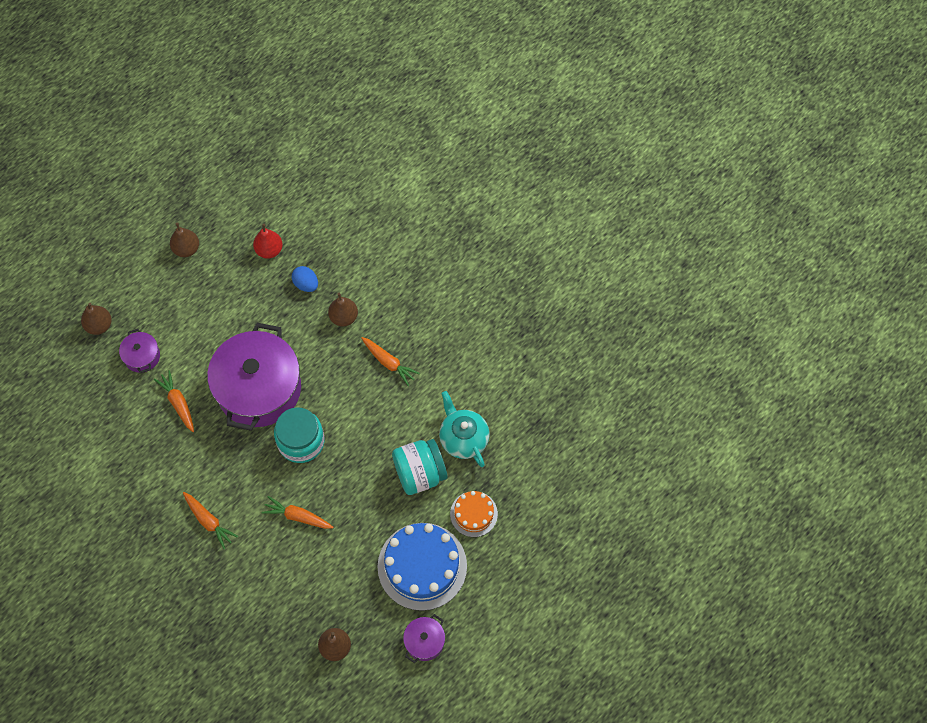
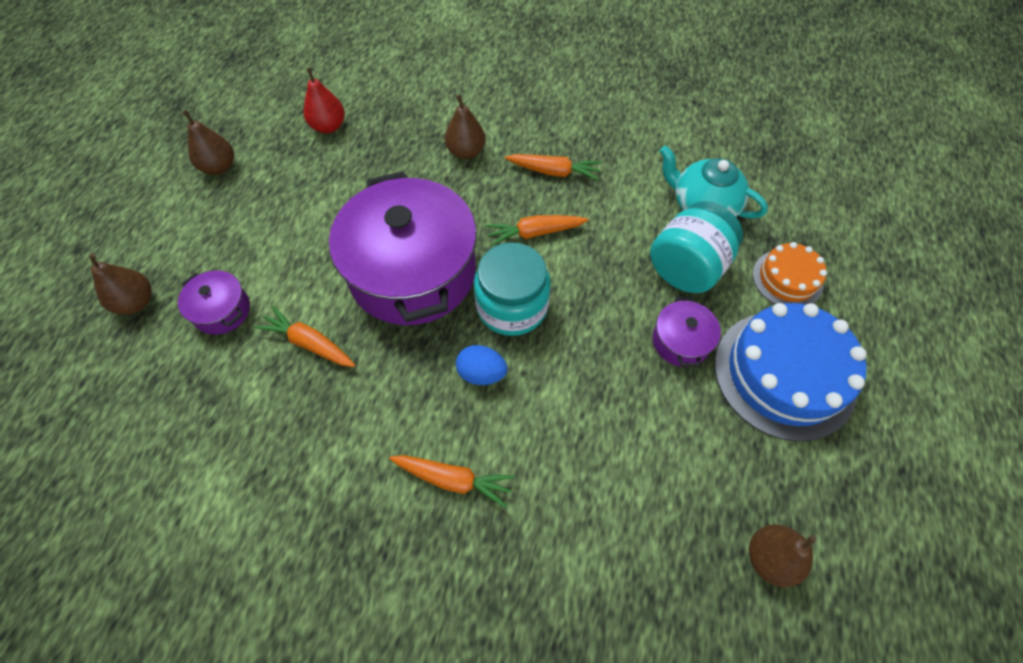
camera: 30 degrees left, 5 degrees down
orange carrot [261,496,334,529] -> orange carrot moved to [485,215,589,246]
blue egg [292,266,318,292] -> blue egg moved to [456,345,508,385]
purple pot [403,614,445,663] -> purple pot moved to [653,296,721,367]

